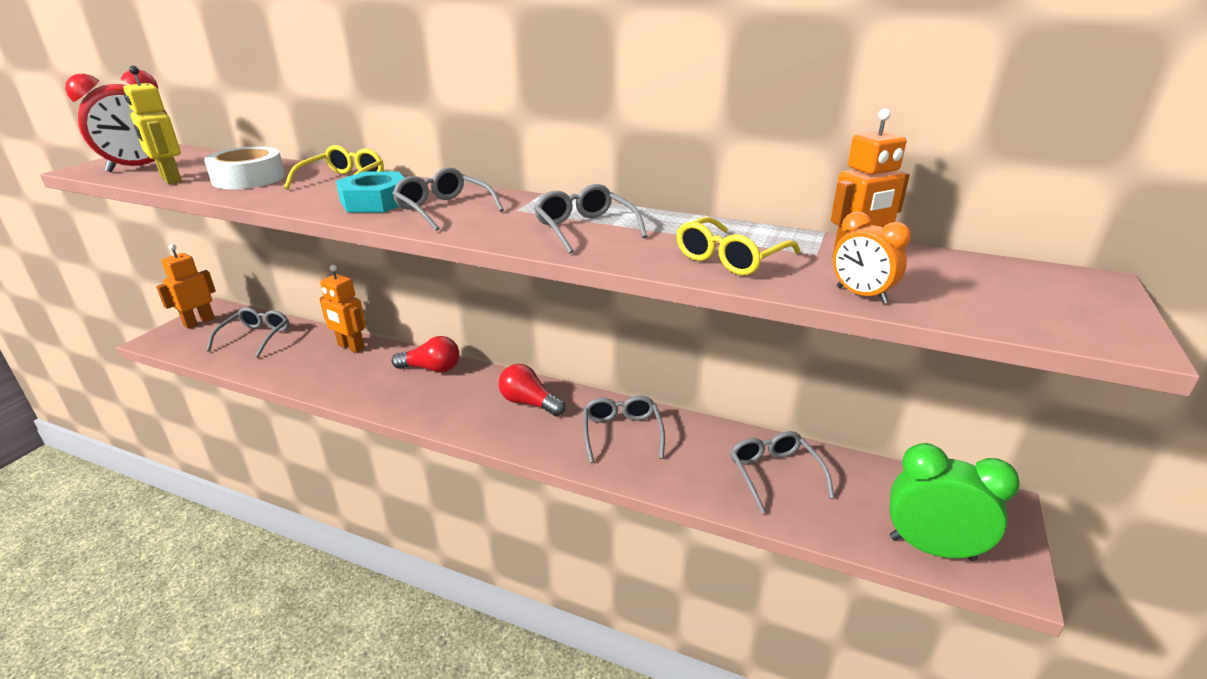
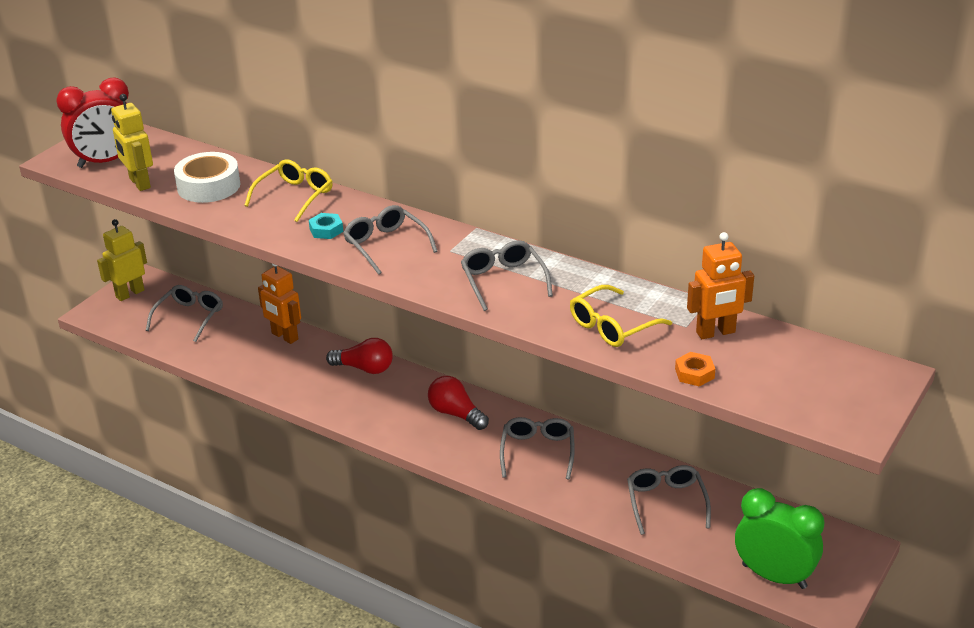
camera: 10 degrees right, 5 degrees up
orange robot [156,244,216,329] -> yellow robot [97,219,147,301]
turquoise nut [336,171,404,213] -> turquoise nut [309,213,343,239], size x0.55
orange clock [833,211,911,304] -> orange nut [675,352,715,387]

